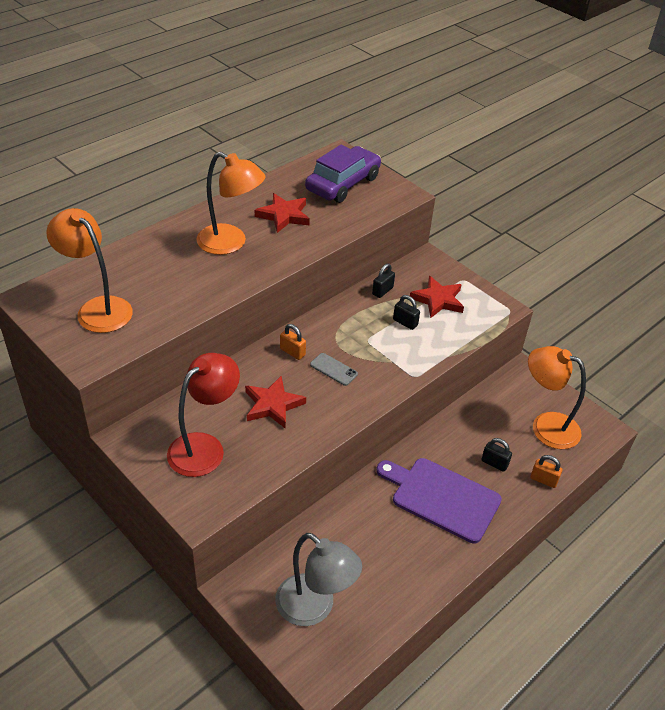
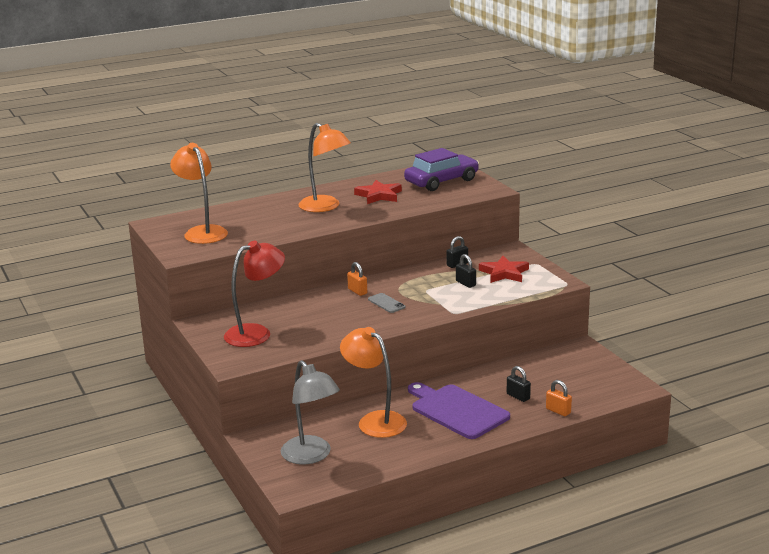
camera: 20 degrees right, 20 degrees down
red star [245,376,306,429] -> none
orange lamp [528,346,586,449] -> orange lamp moved to [340,327,407,438]

